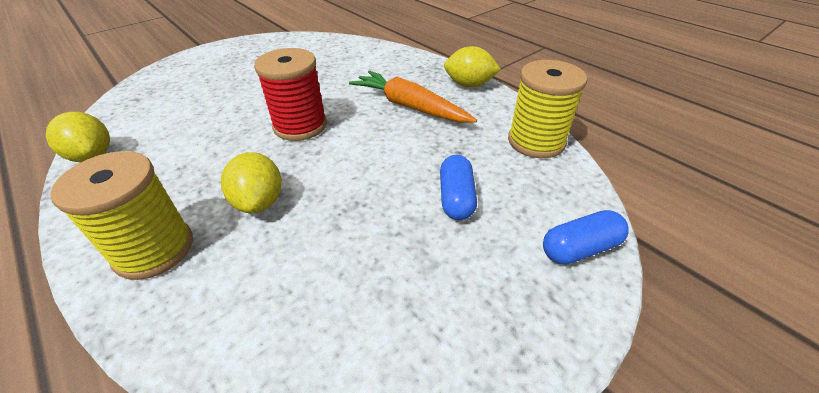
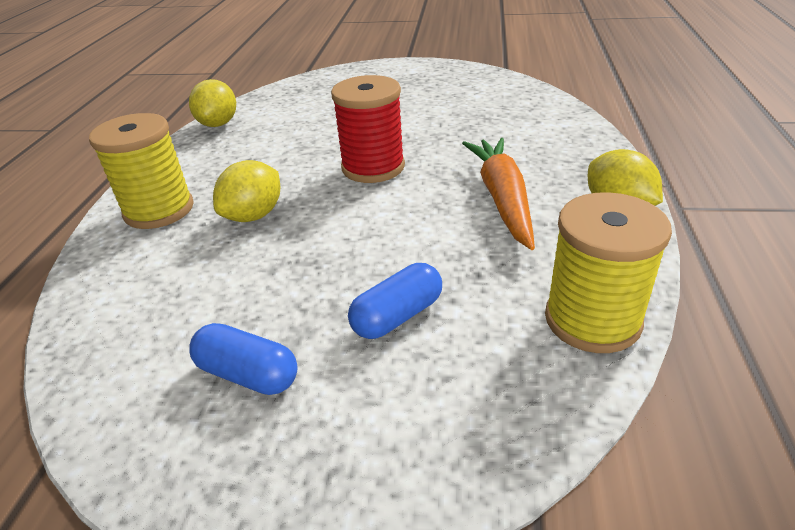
camera: 50 degrees right, 5 degrees down
blue capsule [543,210,629,265] -> blue capsule moved to [189,323,298,395]

